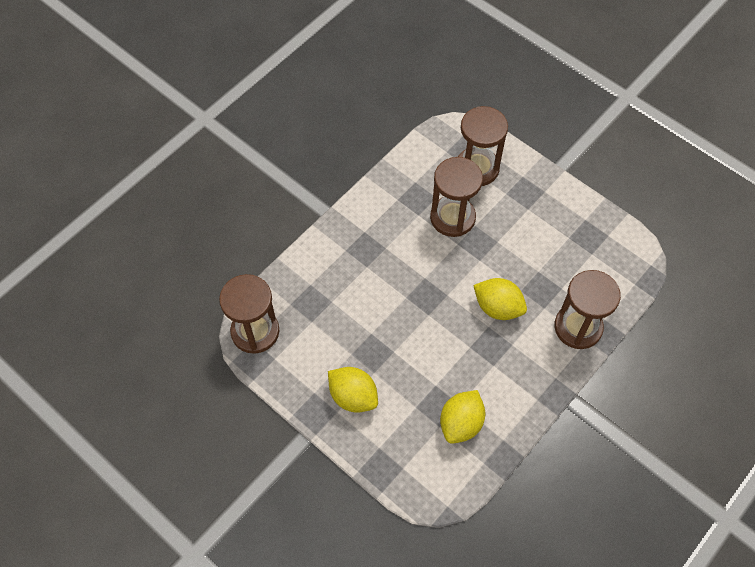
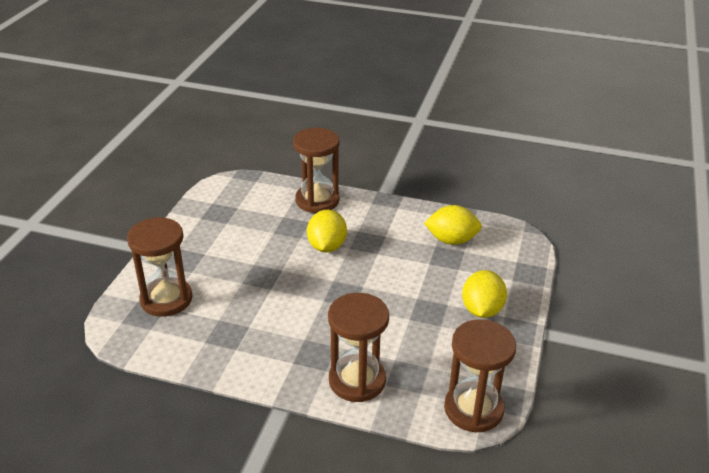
camera: 115 degrees left, 25 degrees down
brown hourglass [430,157,483,237] -> brown hourglass moved to [328,293,389,402]

